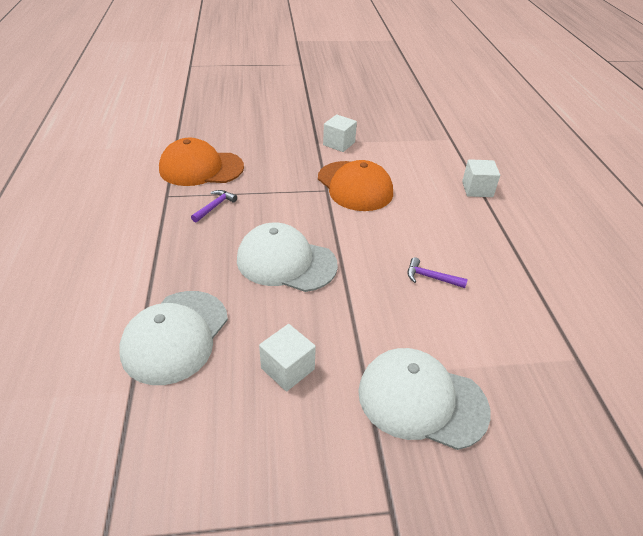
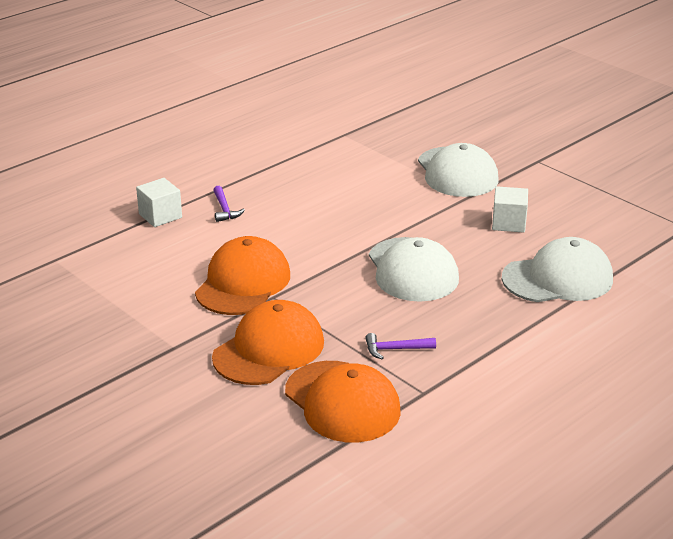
camera: 125 degrees left, 10 degrees down
white cube [323,114,357,152] -> none
purple hammer [408,257,468,288] -> purple hammer moved to [213,186,245,222]
none -> orange cap [212,300,324,385]

